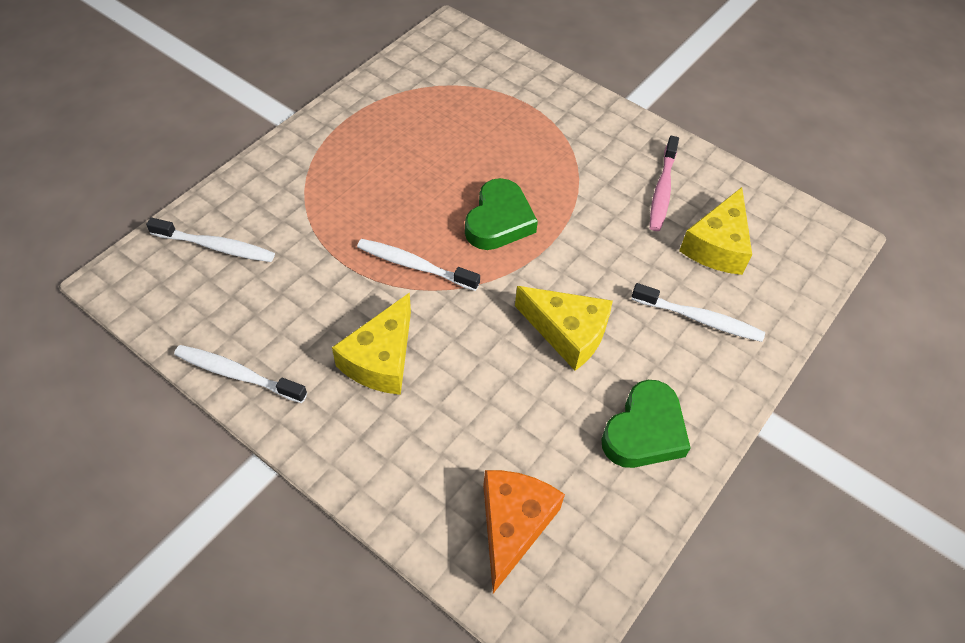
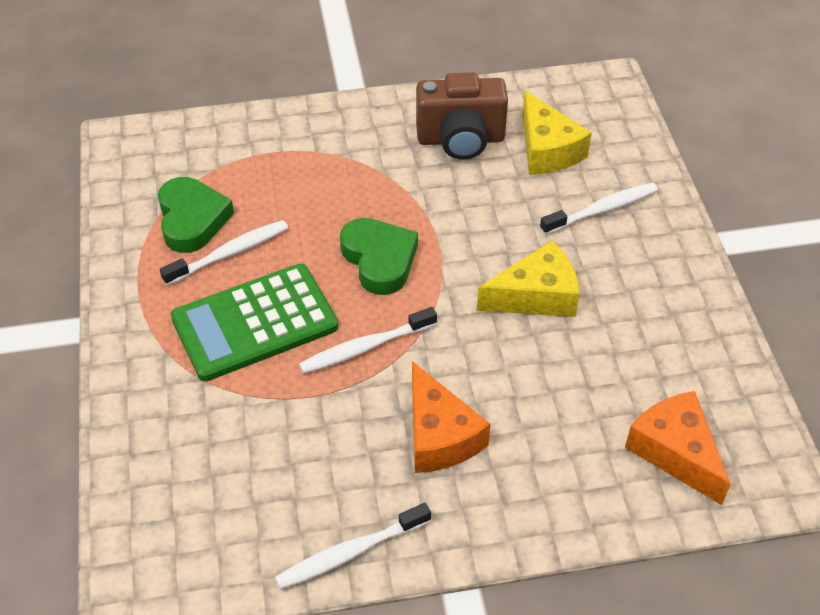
camera: 45 degrees left, 5 degrees down
white toothbrush [146,218,275,262] -> white toothbrush moved to [160,220,288,286]
yellow cheese [332,292,411,395] -> orange cheese [412,361,490,473]
green heart [601,380,691,468] -> green heart moved to [158,177,234,253]
pink toothbrush [650,136,679,231] -> brown camera [416,72,508,160]
none -> green calculator [171,264,338,381]

